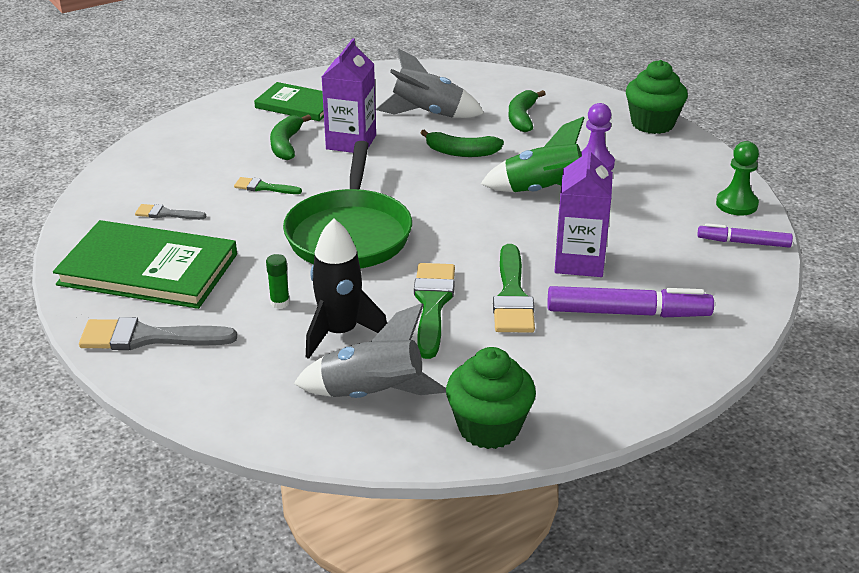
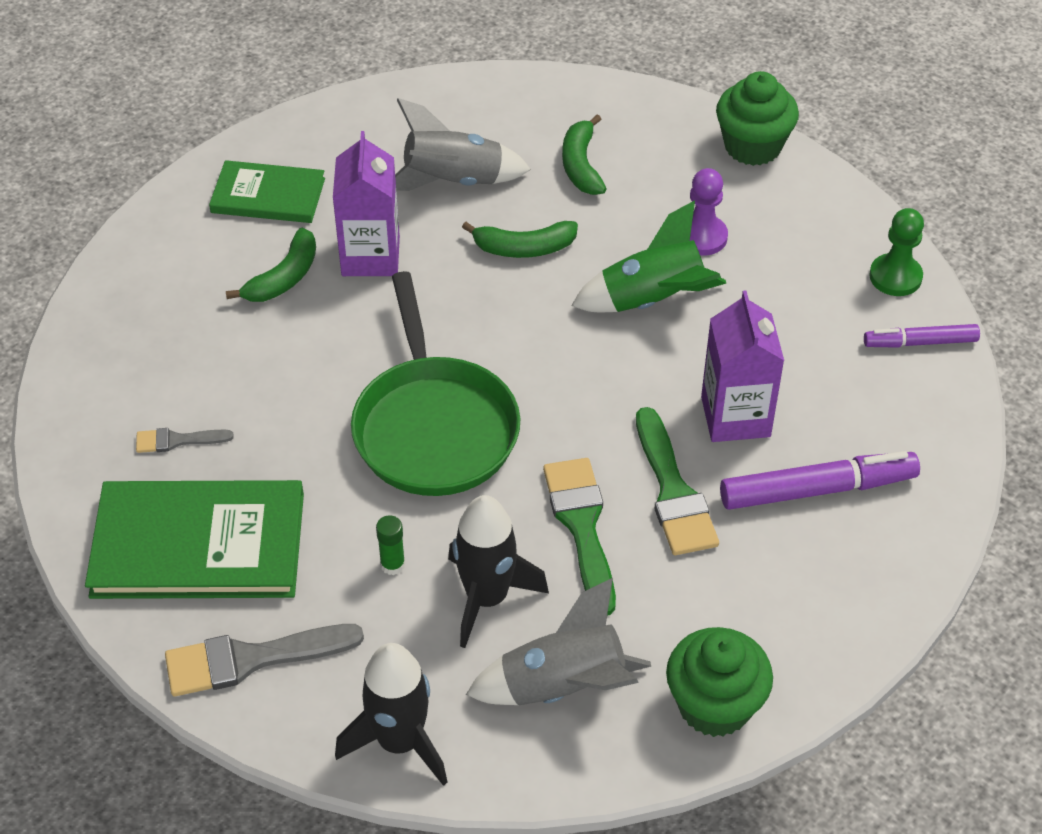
camera: 15 degrees left, 15 degrees up
green brush [234,177,302,194] -> none
green banana [270,114,311,160] -> green banana turned 135 degrees counterclockwise [226,228,316,302]
none -> black rocket [335,643,448,786]

